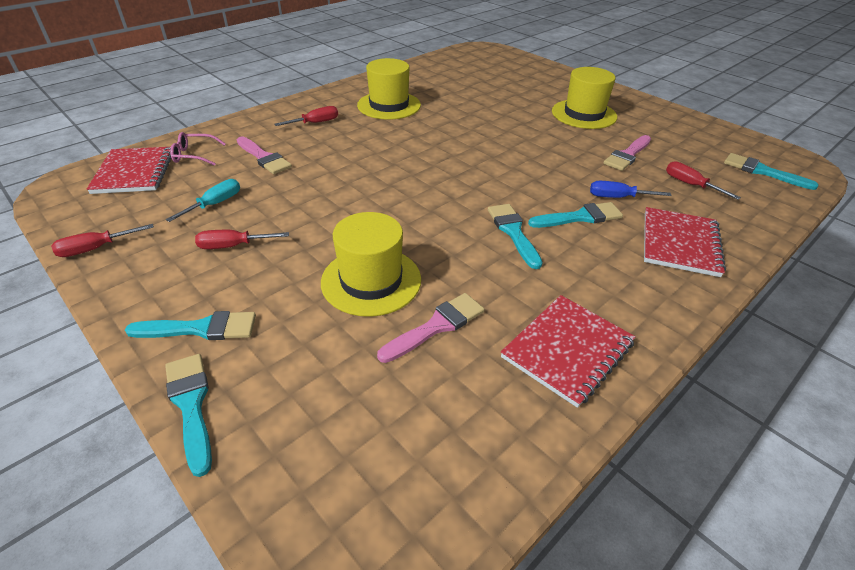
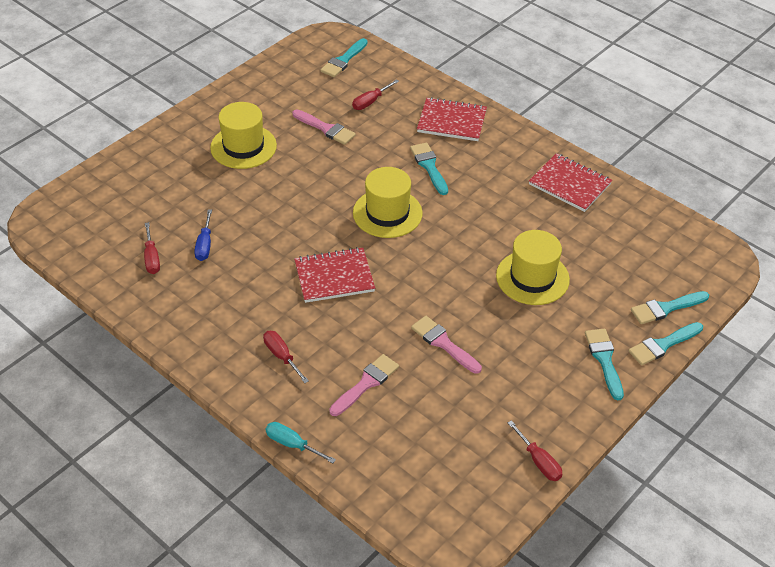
camera: 95 degrees left, 5 degrees up
red notebook [86,147,171,194] -> red notebook moved to [294,247,375,303]
turquoise screwdriver [166,179,240,222] -> turquoise screwdriver moved to [266,422,336,463]
pink glasses [170,132,226,166] -> none
red screwdriver [195,230,289,249] -> red screwdriver moved to [144,222,160,274]
yellow hat [357,58,421,120] -> yellow hat moved to [353,167,422,238]
pink brush [377,293,485,363] -> pink brush moved to [411,316,482,374]
turquoise brush [488,204,542,269] -> turquoise brush moved to [631,291,709,324]
blue screwdriver [590,181,672,198] -> blue screwdriver moved to [194,209,212,261]

